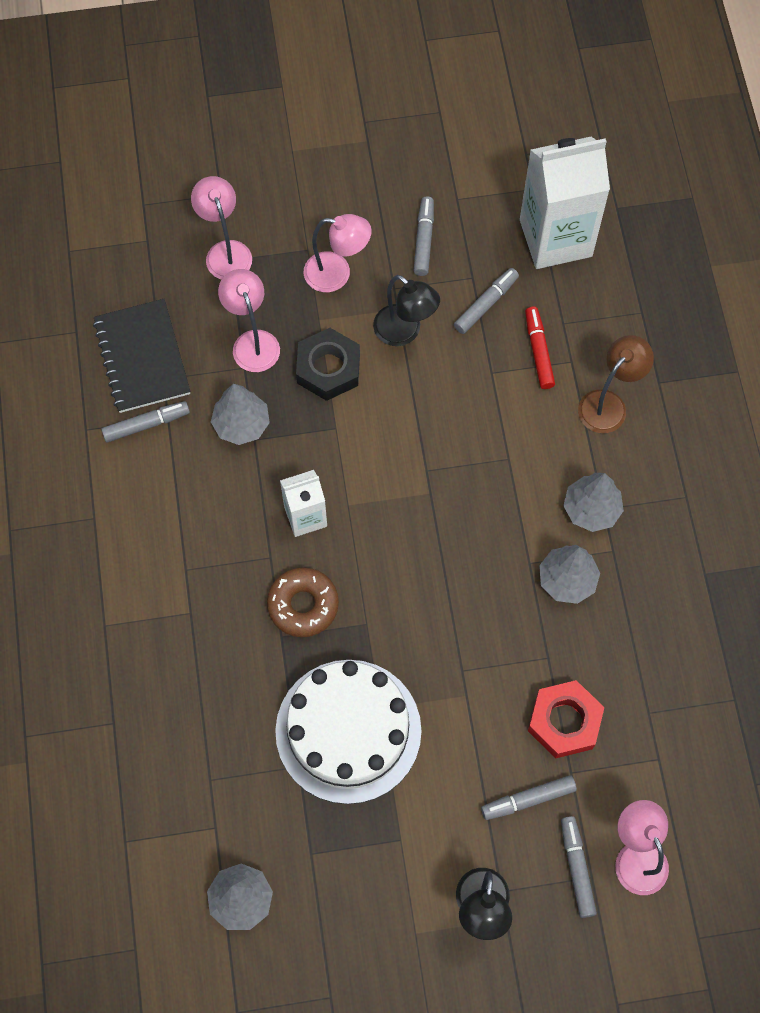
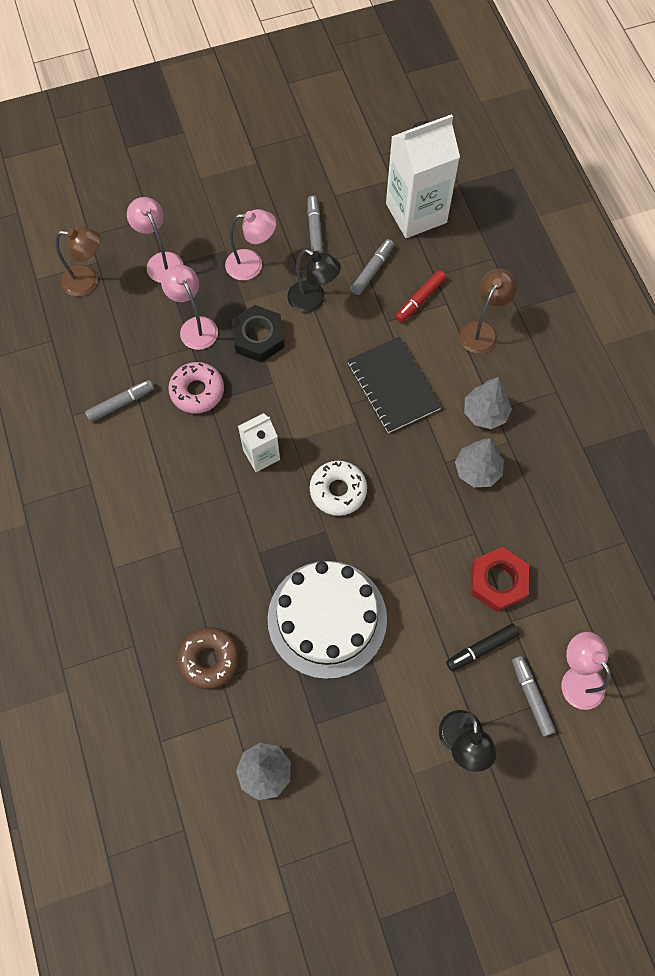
camera: 10 degrees left, 0 degrees up
black notebook [93,299,190,413] -> black notebook moved to [347,337,442,433]
grey tree [211,384,270,445] -> pink donut [168,362,224,414]
brown donut [267,567,339,637] -> brown donut moved to [178,627,239,689]
grey marker [481,775,577,820] -> black marker [446,623,520,671]
red marker [525,307,555,389] -> red marker turned 120 degrees counterclockwise [395,270,446,323]
none -> brown lamp [55,227,101,296]
none -> white donut [310,461,367,516]

